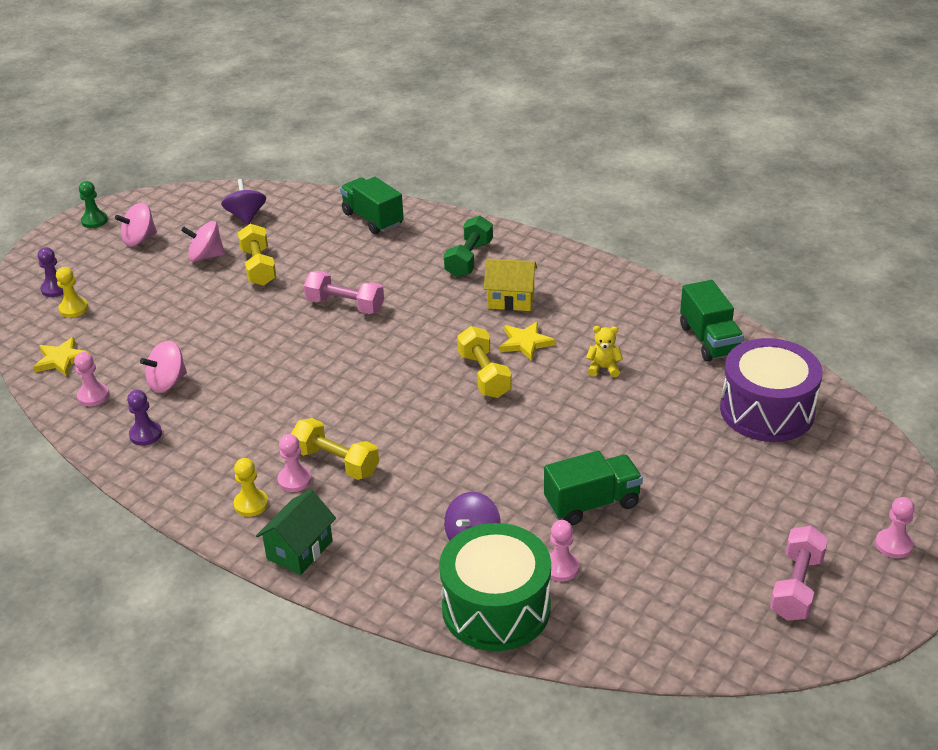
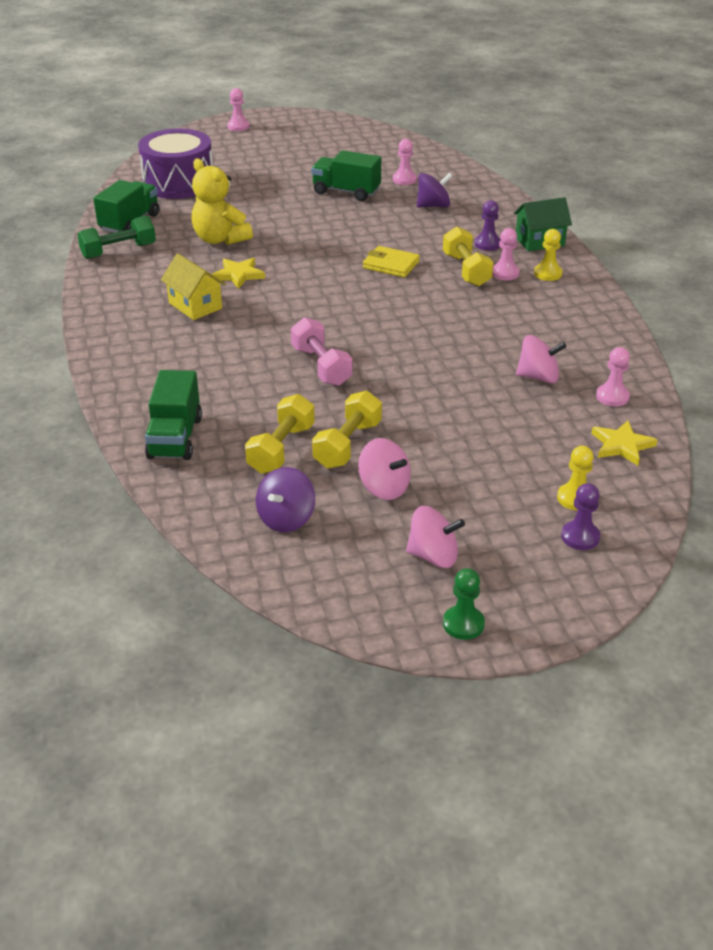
camera: 140 degrees left, 0 degrees up
purple pawn [127,390,162,446] -> purple pawn moved to [474,200,501,251]
green drum [439,523,551,651] -> none
green dumbbell [444,215,493,278] -> green dumbbell moved to [77,216,156,259]
yellow dumbbell [457,326,512,398] -> yellow dumbbell moved to [245,394,315,474]
yellow teddy bear [586,326,623,377] -> yellow teddy bear [192,159,253,245], size x1.94
pink dumbbell [770,526,828,621] -> none
none -> yellow wallet [363,246,420,277]

